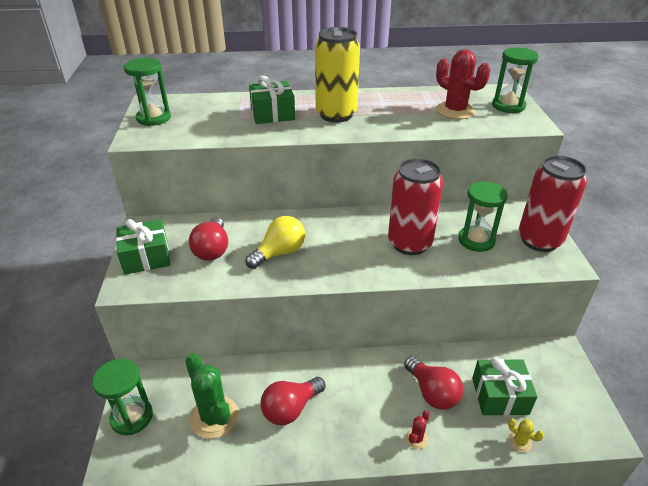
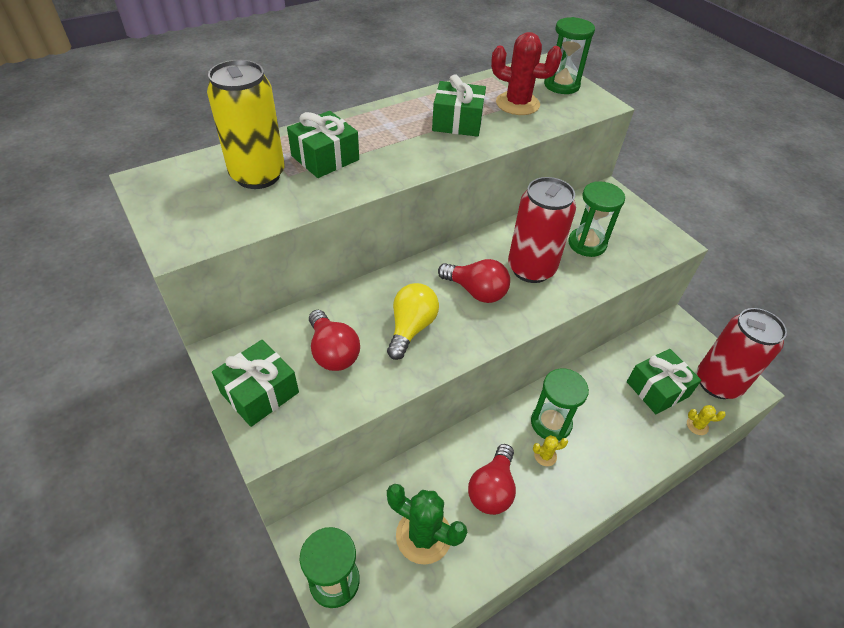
camera: 30 degrees left, 10 degrees up
green hourglass [124,58,171,126] -> green hourglass moved to [531,368,589,441]
yellow can [315,27,360,122] -> yellow can moved to [207,60,285,189]
red light bulb [404,356,463,410] -> red light bulb moved to [438,259,510,303]
red cactus [405,411,430,449] -> none
red can [519,156,587,252] -> red can moved to [697,308,787,399]
none -> green gift [432,74,486,137]
none -> yellow cactus [533,435,568,466]

